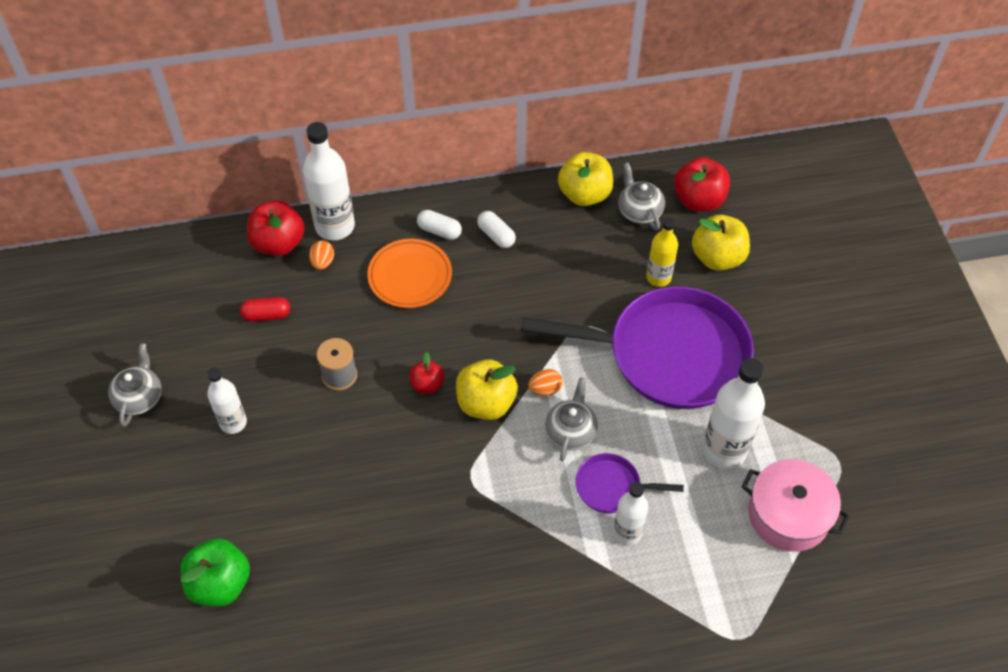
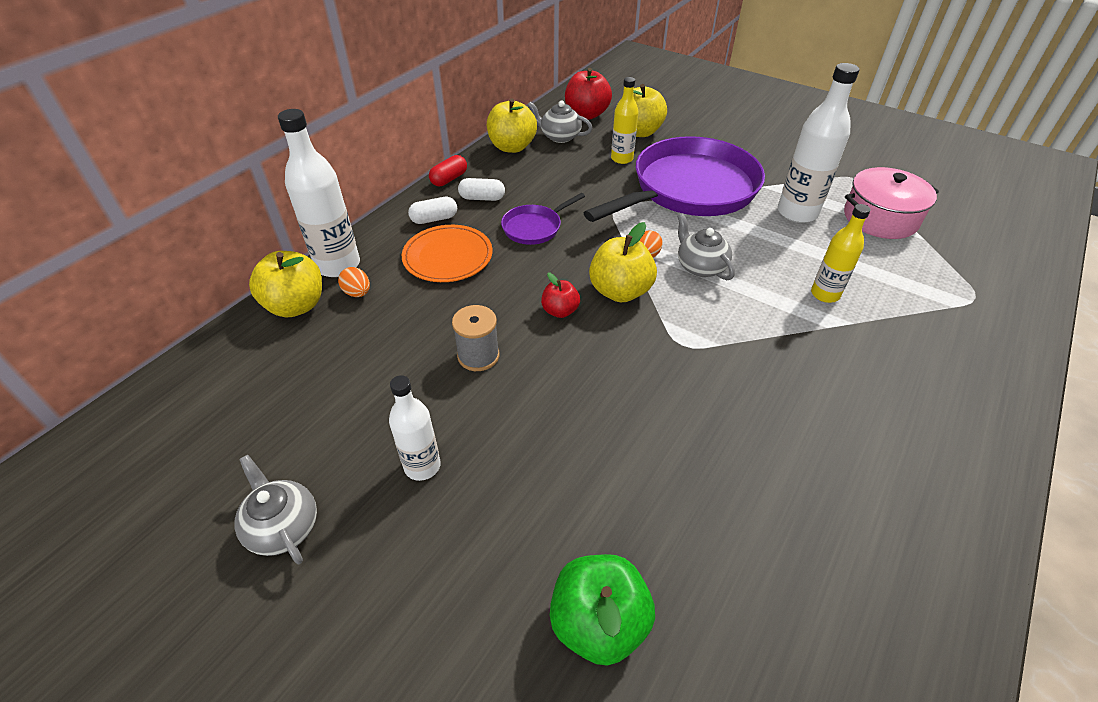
camera: 45 degrees left, 10 degrees down
red capsule [240,297,290,321] -> red capsule moved to [429,155,467,186]
red apple [247,200,305,256] -> yellow apple [249,251,322,317]
purple pan [575,453,684,513] -> purple pan moved to [501,193,585,245]
white bottle [613,482,648,545] -> yellow bottle [811,204,871,303]

